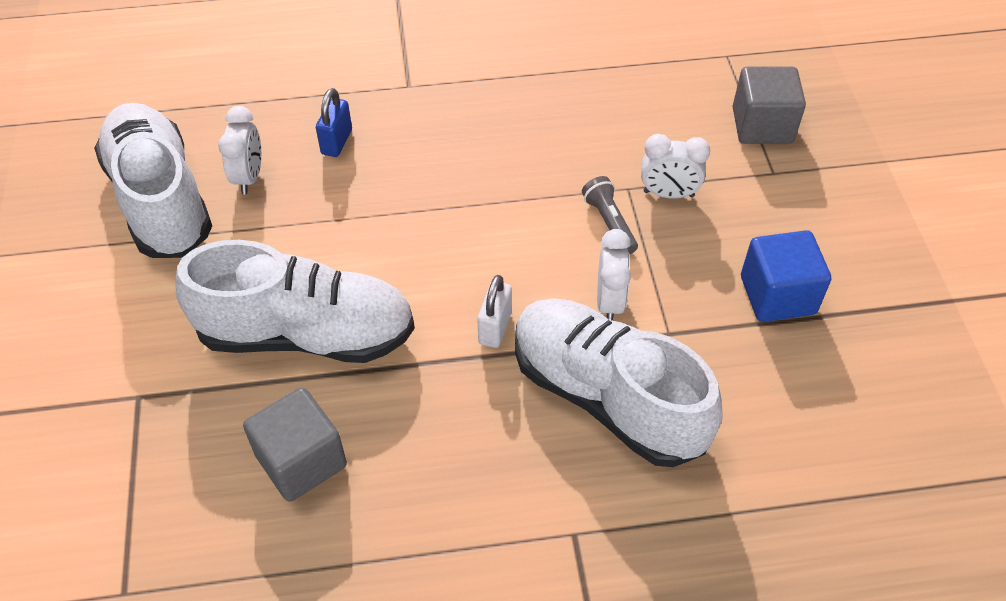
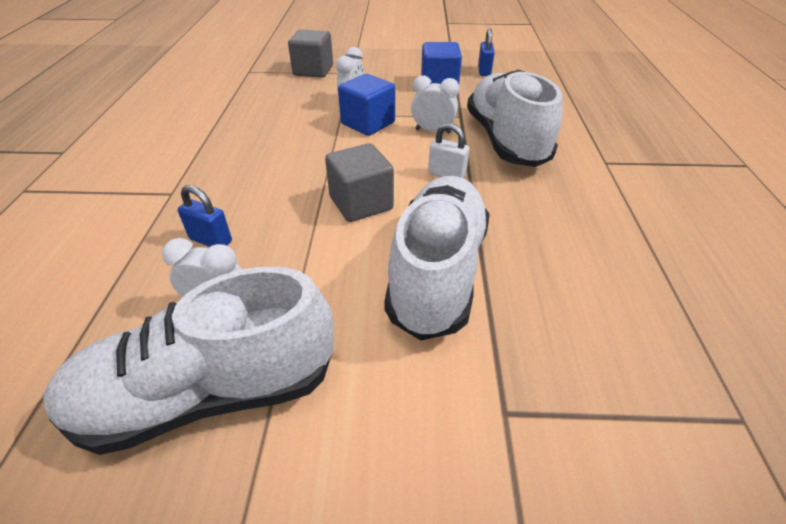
camera: 80 degrees left, 10 degrees down
grey cube [243,387,347,502] -> grey cube moved to [325,143,394,222]
white shoe [515,299,723,467] -> white shoe turned 120 degrees clockwise [467,70,562,167]
grey flashlight [582,176,638,254] -> blue cube [338,74,395,136]
none -> blue padlock [478,28,494,76]

